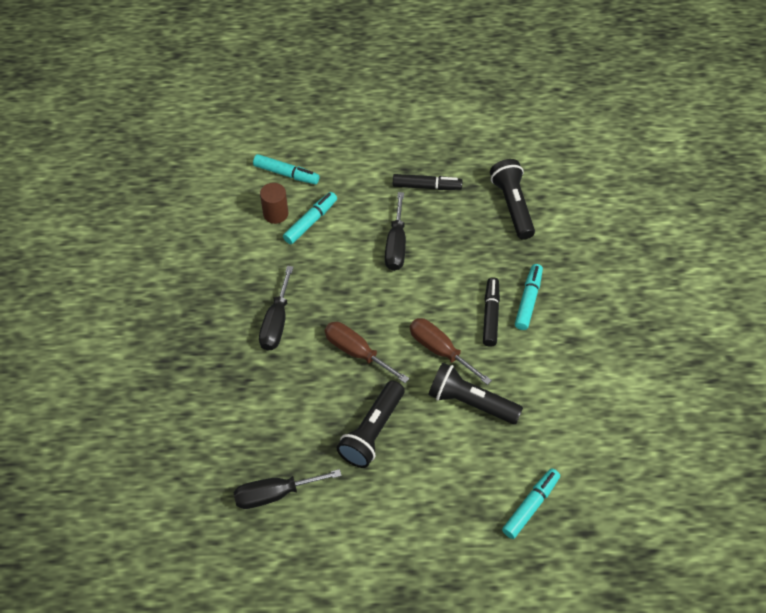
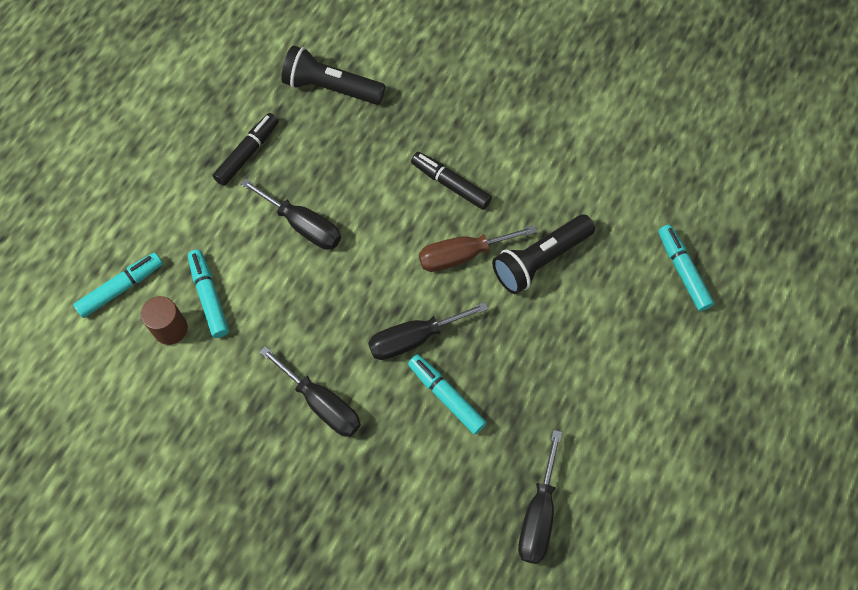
camera: 60 degrees left, 10 degrees up
brown screwdriver [325,322,409,383] -> black screwdriver [368,302,488,360]
black flashlight [337,381,404,468] -> none
turquoise marker [515,264,543,330] -> turquoise marker moved to [408,354,487,435]

